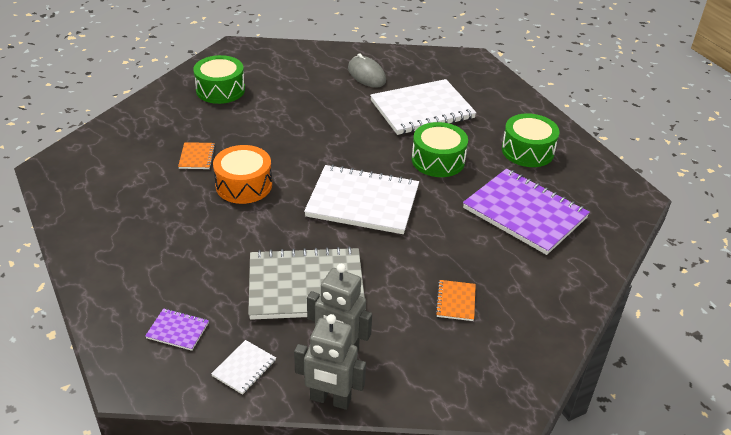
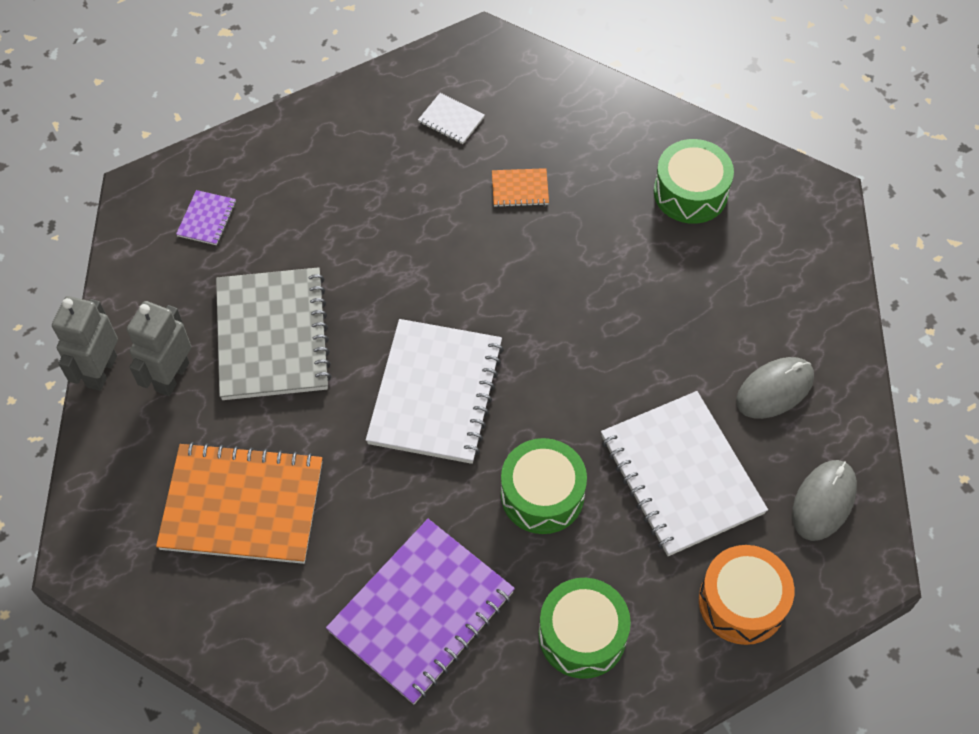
camera: 90 degrees right, 20 degrees up
white notebook [211,340,276,395] -> white notebook moved to [418,93,485,144]
orange drum [213,145,272,204] -> orange drum moved to [699,545,794,645]
orange notebook [435,280,476,321] -> orange notebook [156,442,322,564], size x2.35
none -> grey mouse [792,460,857,541]

